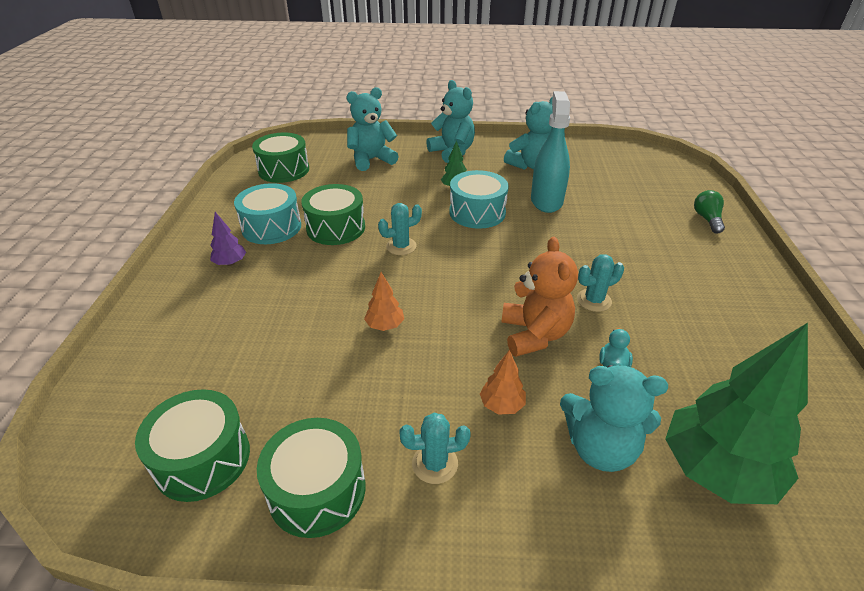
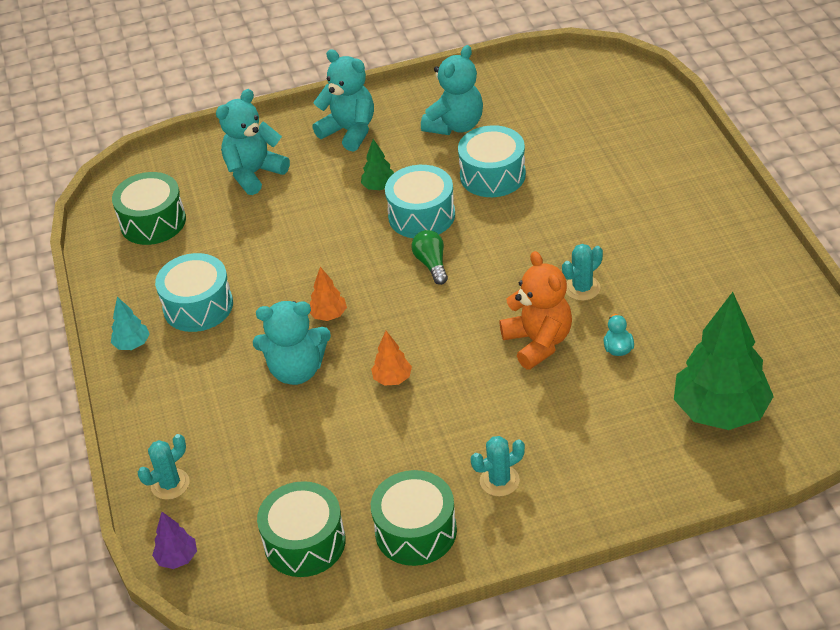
camera: 15 degrees left, 5 degrees up
purple tree [210,212,246,266] -> purple tree moved to [152,512,197,569]
green drum [301,184,365,245] -> none
turquoise cactus [378,203,422,255] -> turquoise cactus moved to [138,434,189,500]
orange tree [480,350,526,415] -> orange tree moved to [310,267,347,321]
turquoise spray bottle [531,91,570,213] -> turquoise drum [458,125,526,197]
turquoise teddy bear [560,365,668,472] -> turquoise teddy bear moved to [253,301,331,385]
green light bulb [694,190,725,234] -> green light bulb moved to [412,230,448,285]
none -> turquoise tree [111,297,150,350]

